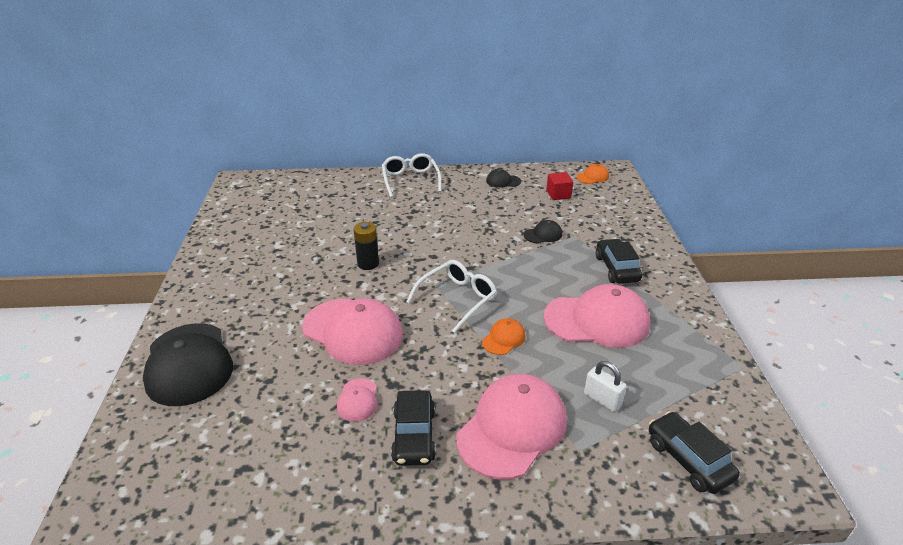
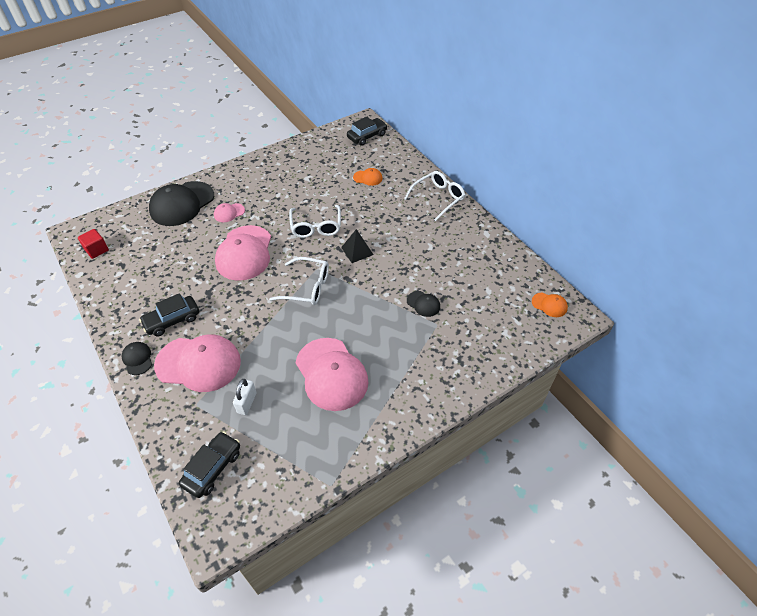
camera: 60 degrees right, 15 degrees up
pink cap [337,378,377,422] -> pink cap moved to [214,203,245,222]
black battery [353,222,379,270] -> white glasses [289,205,341,238]
orange cap [482,318,526,355] -> orange cap moved to [353,168,383,186]
black cap [486,169,521,188] -> black cap moved to [122,342,152,375]
red cube [546,172,573,200] -> red cube moved to [78,229,109,259]
black car [595,239,642,284] -> black car moved to [347,117,387,146]
none -> black pyramid [341,229,374,263]

